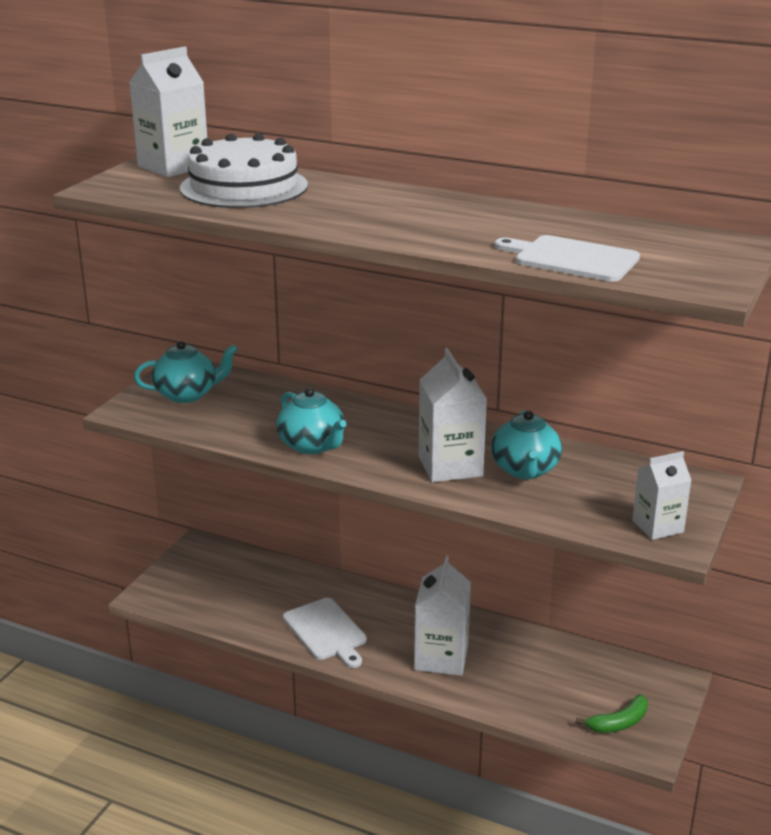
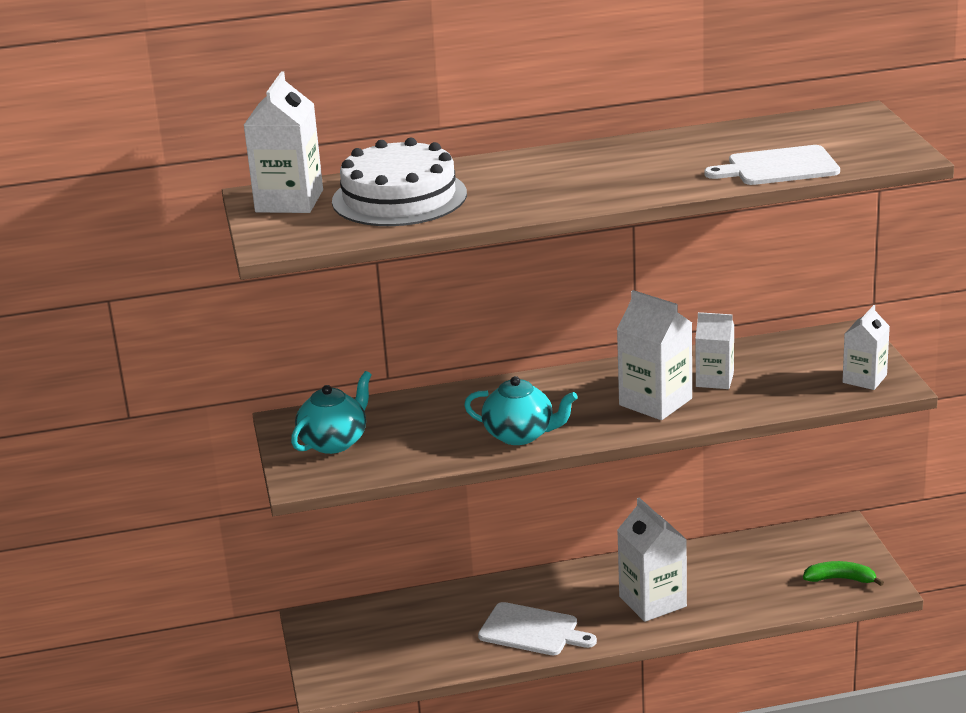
camera: 35 degrees left, 0 degrees up
turquoise teapot [491,410,562,479] -> white carton [695,312,734,389]
green banana [576,694,648,733] -> green banana turned 105 degrees counterclockwise [803,561,884,586]

